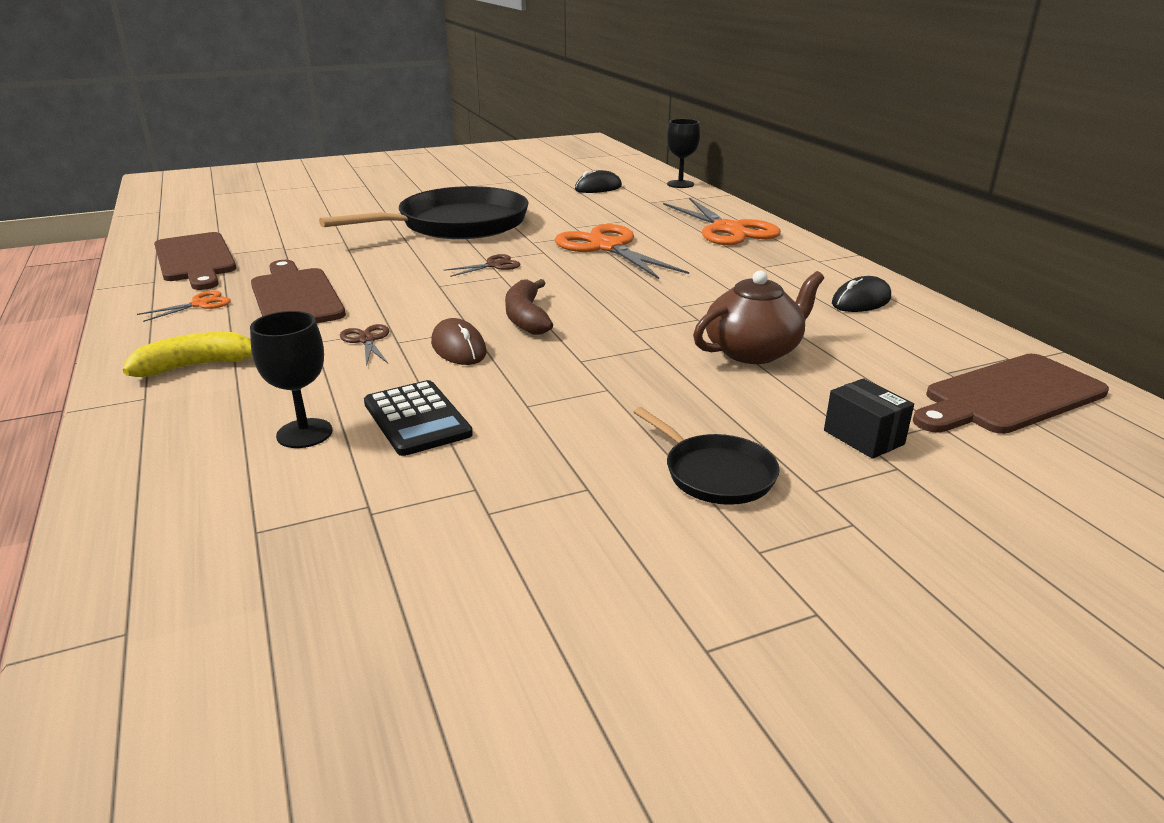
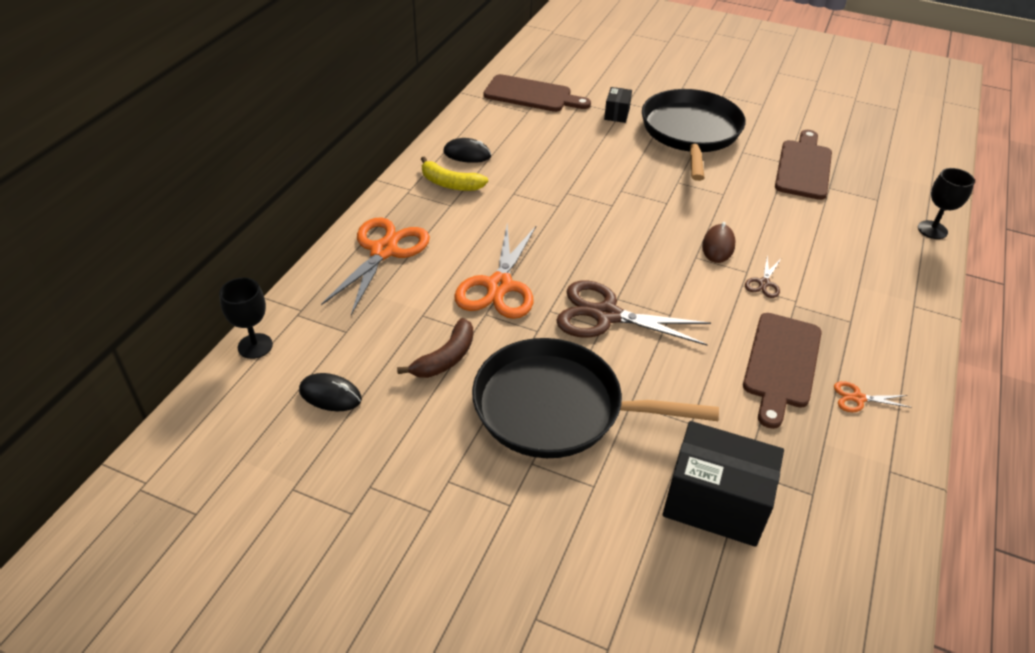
camera: 135 degrees left, 15 degrees up
yellow banana [123,332,252,377] -> yellow banana moved to [421,156,488,191]
brown cutting board [154,232,236,290] -> brown cutting board moved to [775,130,832,200]
black goblet [250,311,333,448] -> black goblet moved to [918,168,975,239]
black calculator [364,380,473,456] -> none
brown scissors [444,254,520,277] -> brown scissors [556,280,711,346], size x2.22
brown banana [505,279,553,335] -> brown banana moved to [397,318,473,378]
black pan [634,407,780,505] -> black pan [642,89,746,181], size x2.17
brown teapot [693,270,824,364] -> none
none -> black box [663,421,784,547]

